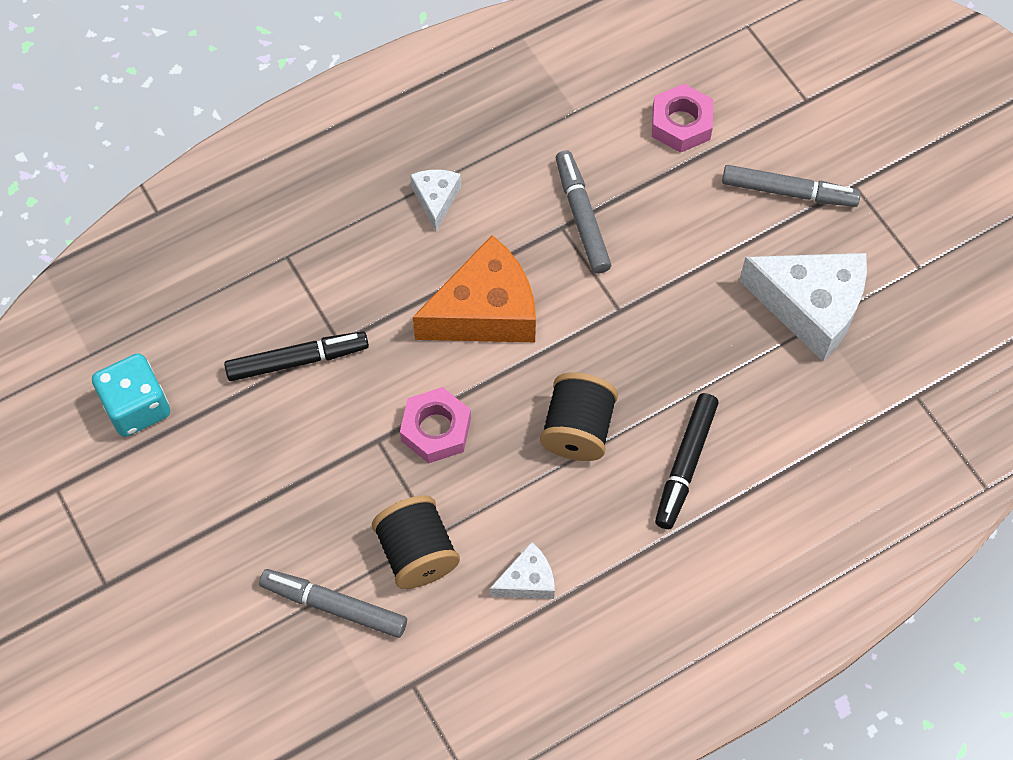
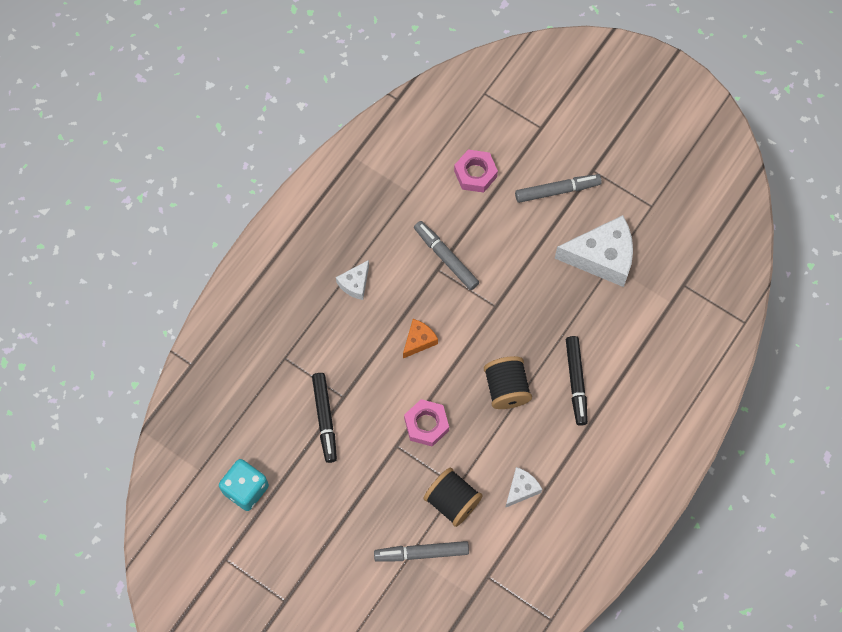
camera: 25 degrees left, 5 degrees up
black marker [224,331,369,381] -> black marker turned 120 degrees clockwise [312,373,337,463]
white cheese [410,170,461,231] -> white cheese turned 120 degrees counterclockwise [336,260,369,300]
orange cheese [413,235,536,342] -> orange cheese [403,319,438,358], size x0.50

